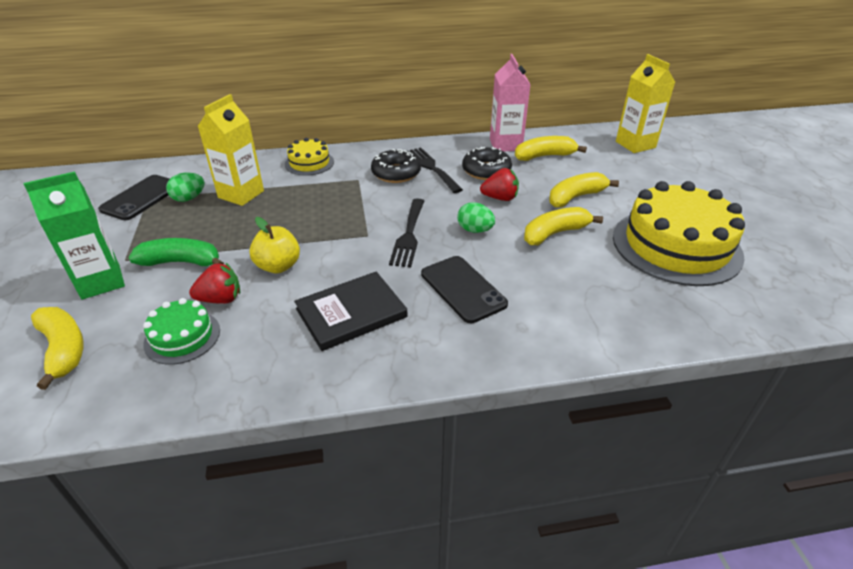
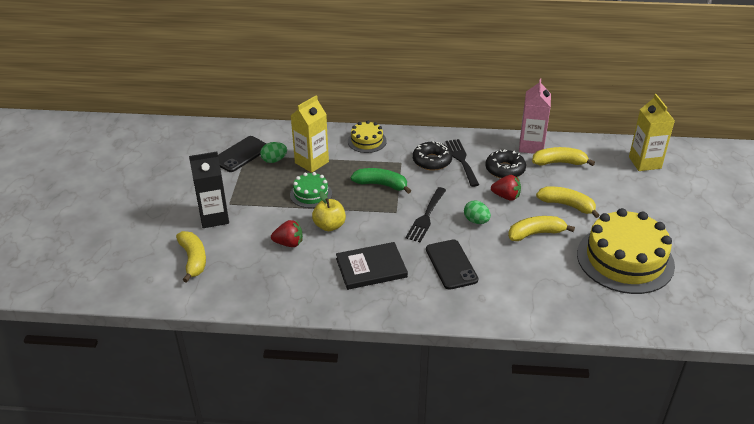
camera: 15 degrees right, 0 degrees up
green carton [23,172,125,300] -> black carton [189,152,229,228]
green banana [128,238,224,266] -> green banana moved to [351,168,411,194]
green cake [143,298,220,365] -> green cake moved to [290,172,332,208]
yellow banana [549,172,619,208] -> yellow banana turned 45 degrees clockwise [536,187,600,218]

